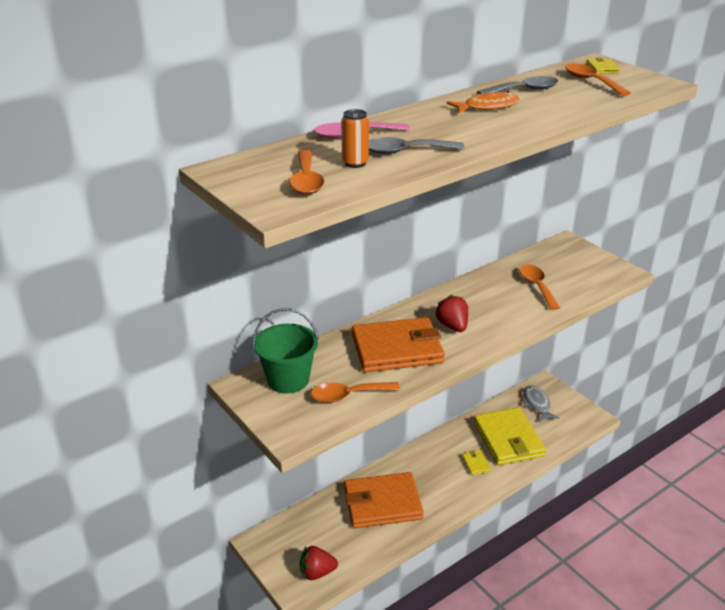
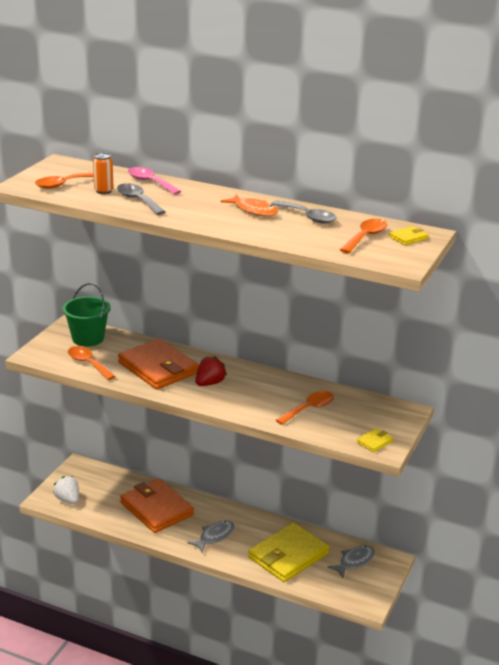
camera: 60 degrees right, 5 degrees down
red strawberry [300,546,338,580] -> white strawberry [53,476,79,504]
yellow wallet [462,450,491,475] -> yellow wallet moved to [356,428,393,452]
none -> grey fish [187,521,235,553]

